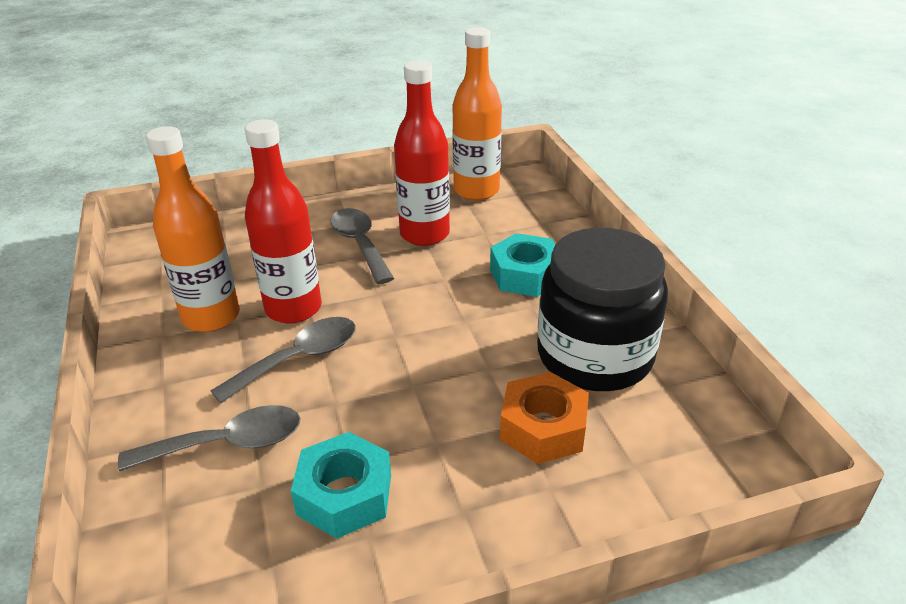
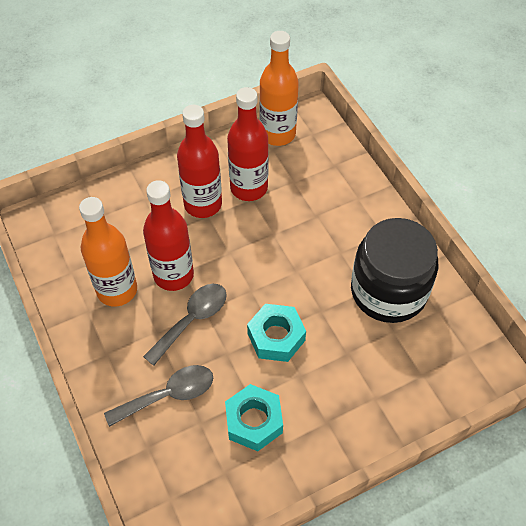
camera: 10 degrees left, 20 degrees up
grey spoon [331,208,394,284] -> red bottle [177,105,222,218]
turquoise nut [490,233,555,297] -> turquoise nut moved to [247,304,306,362]
orange nut [500,372,589,464] -> none

